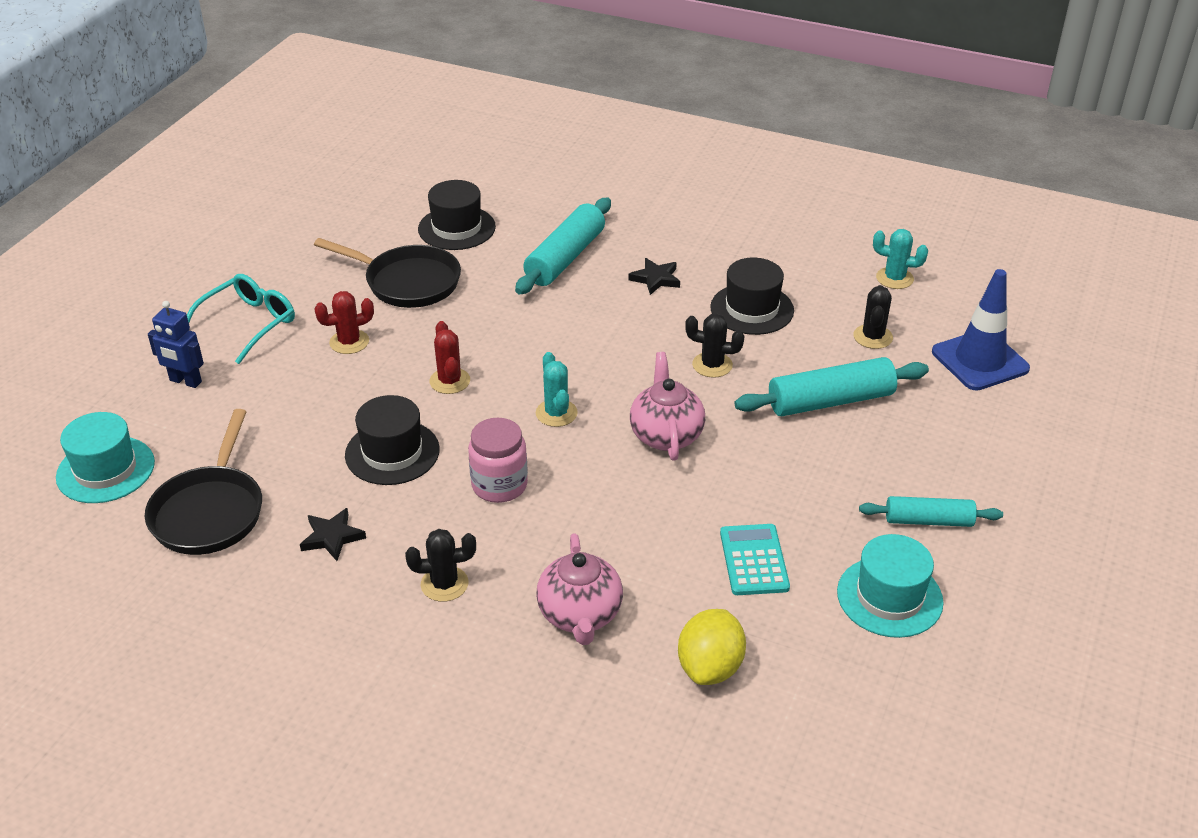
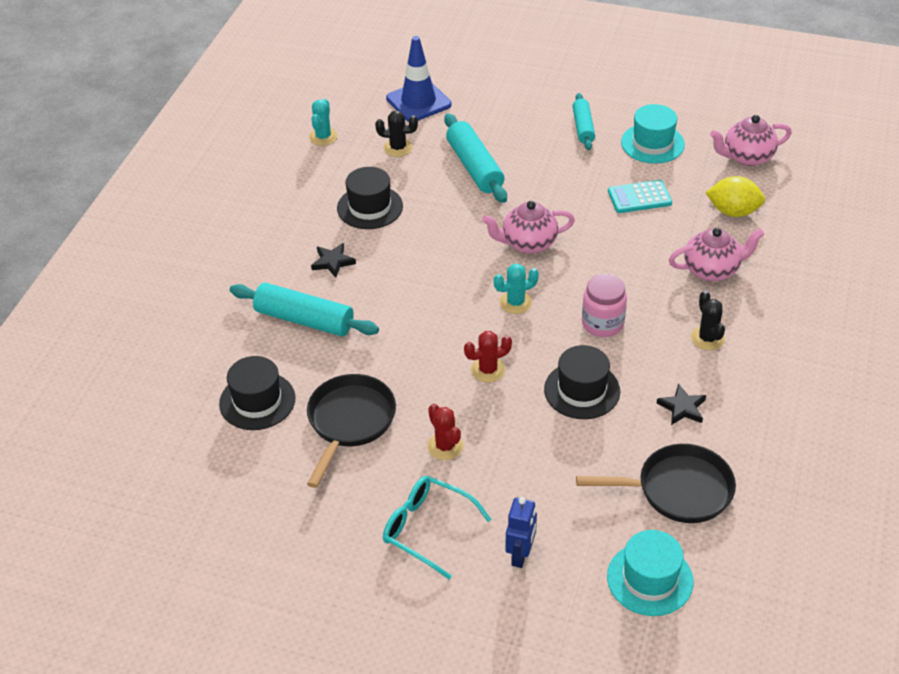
camera: 95 degrees left, 5 degrees up
black cactus [685,314,744,378] -> none
none -> pink teapot [710,115,792,166]

